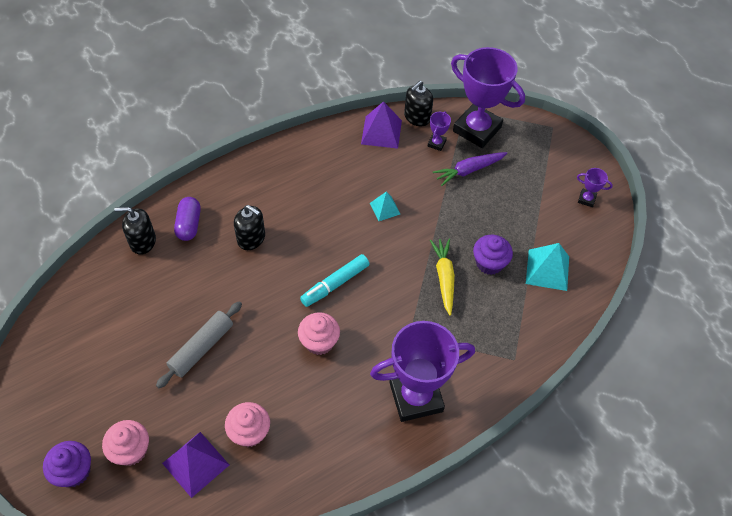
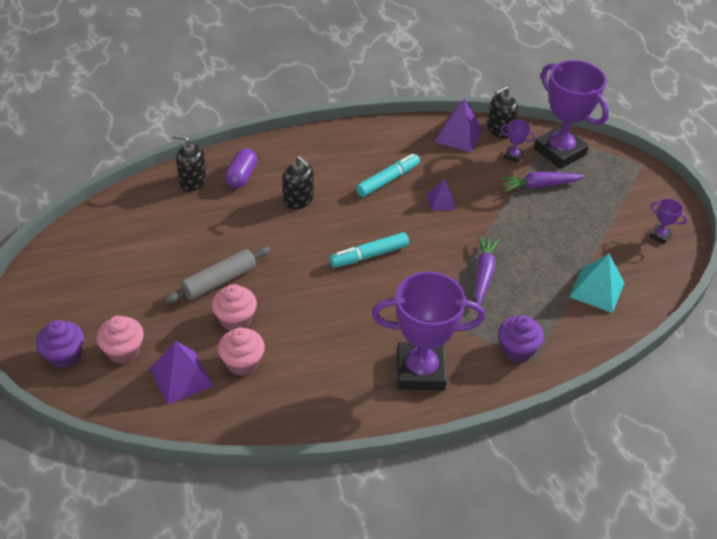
camera: 15 degrees right, 10 degrees down
pink cupcake [298,312,340,355] -> pink cupcake moved to [212,284,257,331]
turquoise pyramid [370,191,400,221] -> purple pyramid [427,179,456,211]
purple trophy [428,111,451,151] -> purple trophy turned 75 degrees clockwise [501,120,535,163]
yellow carrot [430,239,455,316] -> purple carrot [475,235,500,305]
purple cupcake [473,235,513,275] -> purple cupcake moved to [498,315,544,363]
none -> turquoise marker [356,154,420,197]

